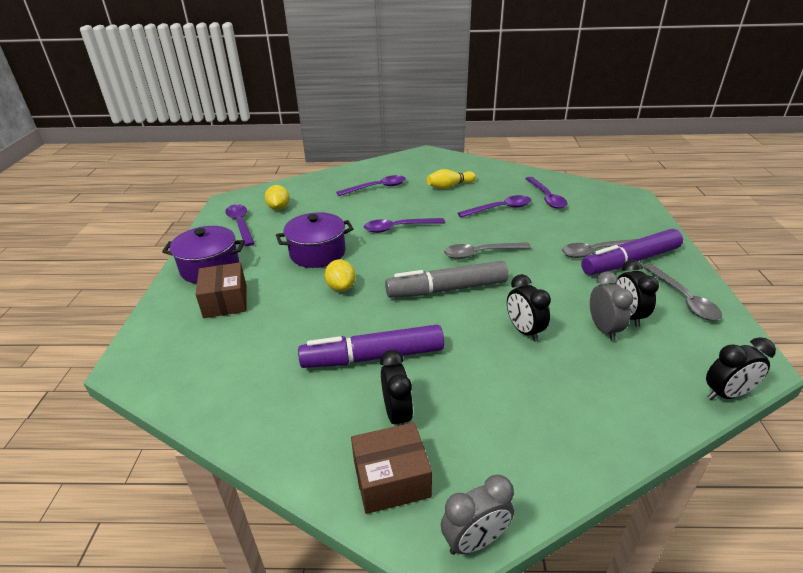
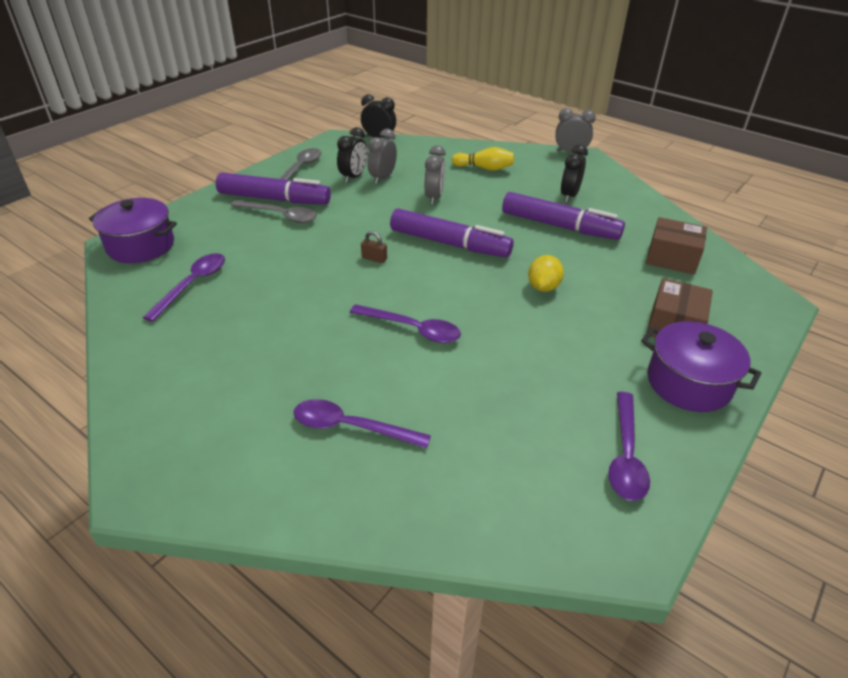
camera: 145 degrees left, 5 degrees up
yellow lemon [265,185,289,210] -> none
purple pot [276,212,353,268] -> purple pot moved to [89,198,177,263]
brown box [351,422,432,514] -> brown box moved to [646,217,707,275]
grey marker [385,261,508,298] -> purple marker [390,208,514,258]
yellow bowling pin [427,169,476,189] -> yellow bowling pin moved to [452,147,514,171]
grey spoon [444,242,531,259] -> brown padlock [361,231,387,263]
purple spoon [458,195,531,217] -> none
black clock [507,274,551,342] -> grey clock [425,145,446,205]

